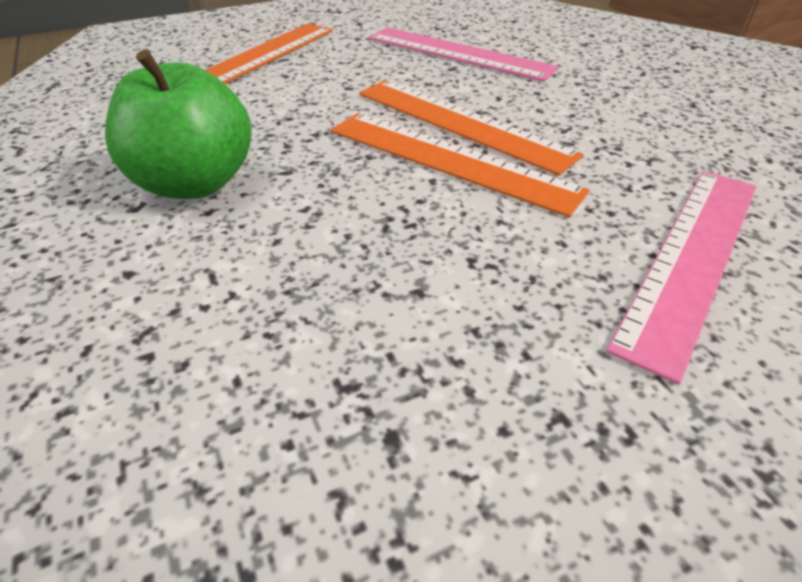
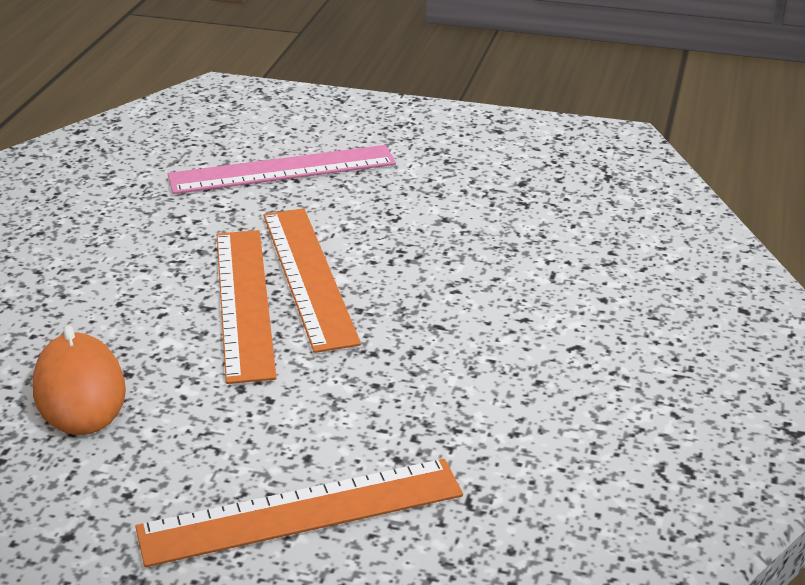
camera: 140 degrees left, 10 degrees down
green apple [105,50,252,199] -> none
pink ruler [369,27,559,81] -> orange mouse [33,326,126,435]

